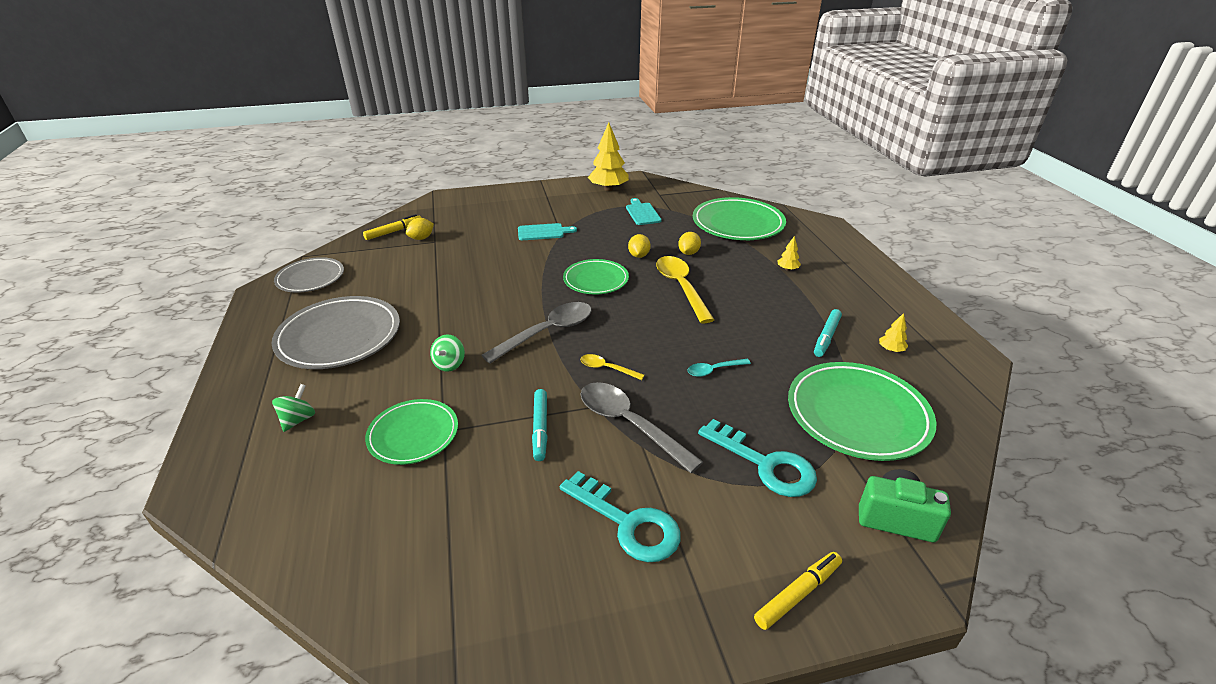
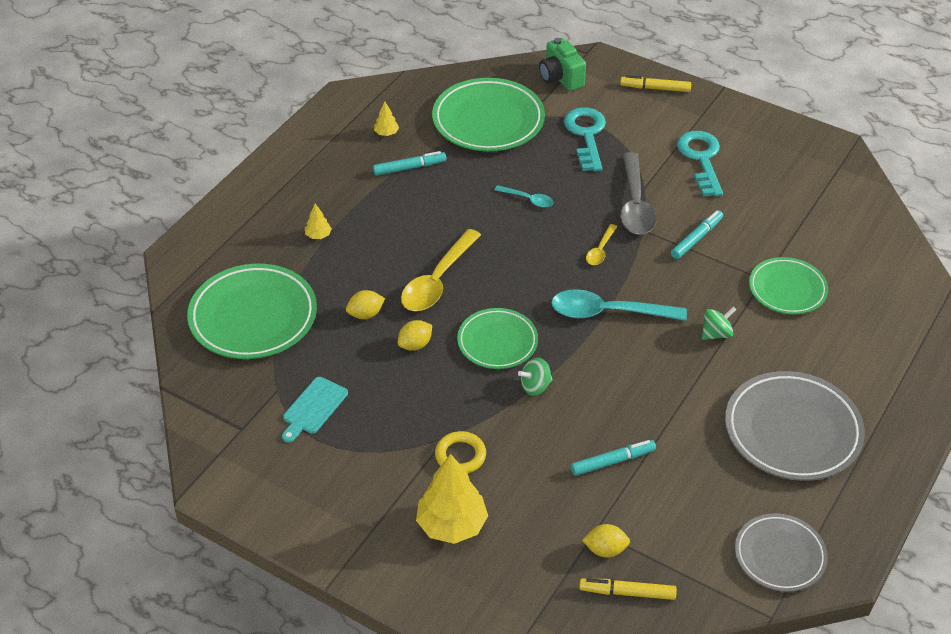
camera: 135 degrees left, 10 degrees up
green spinning top [272,384,315,432] -> green spinning top moved to [518,357,553,396]
grey spoon [482,302,592,363] -> turquoise spoon [551,289,687,321]
turquoise cutting board [518,223,577,240] -> yellow ring [435,431,486,473]
yellow spoon [580,354,644,380] -> yellow spoon turned 45 degrees clockwise [586,224,617,265]
yellow tree [588,122,629,191] -> yellow tree moved to [416,454,488,544]
none -> turquoise marker [571,440,656,476]

